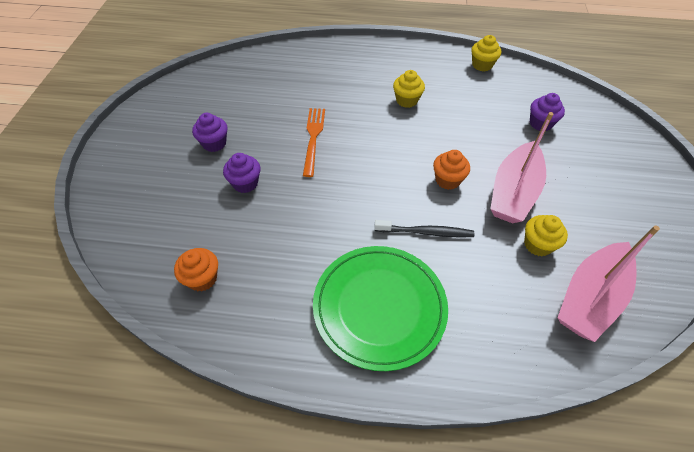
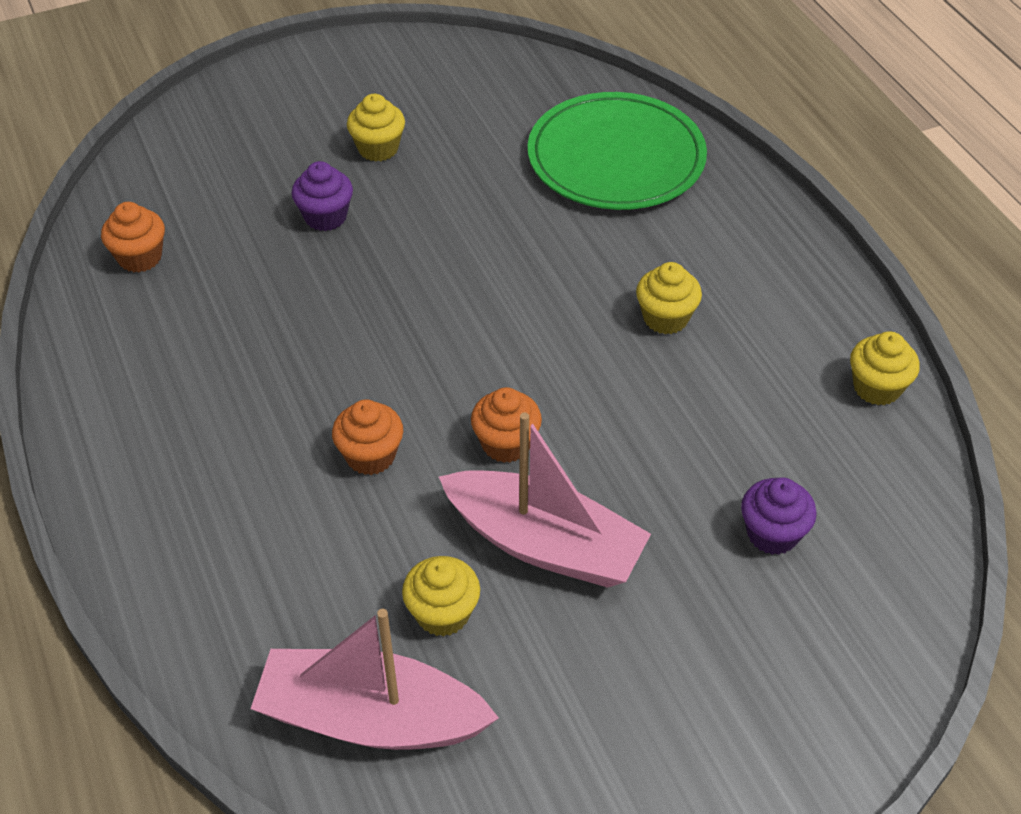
camera: 60 degrees right, 5 degrees down
purple cupcake [192,113,228,152] -> yellow cupcake [347,94,405,162]
orange fork [303,108,325,177] -> none
green plate [313,246,448,371] -> green plate moved to [528,92,707,210]
black toothbrush [374,220,474,237] -> orange cupcake [332,399,403,475]
pink boat [490,112,554,223] -> pink boat turned 150 degrees counterclockwise [439,412,651,588]

